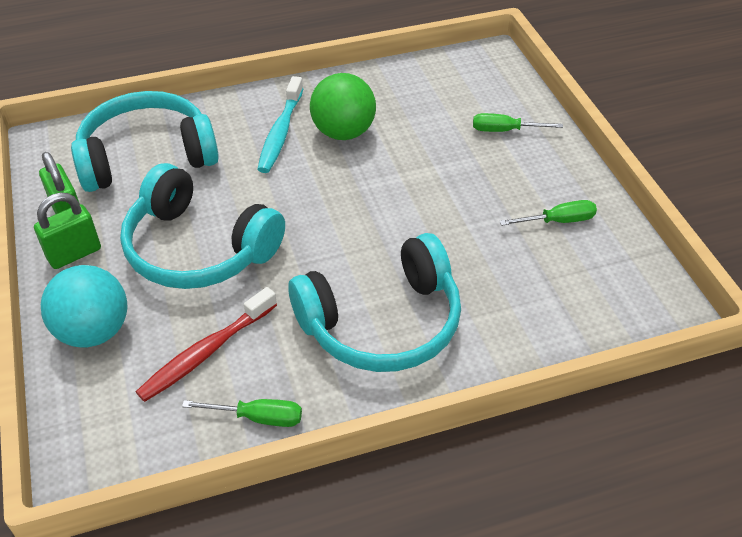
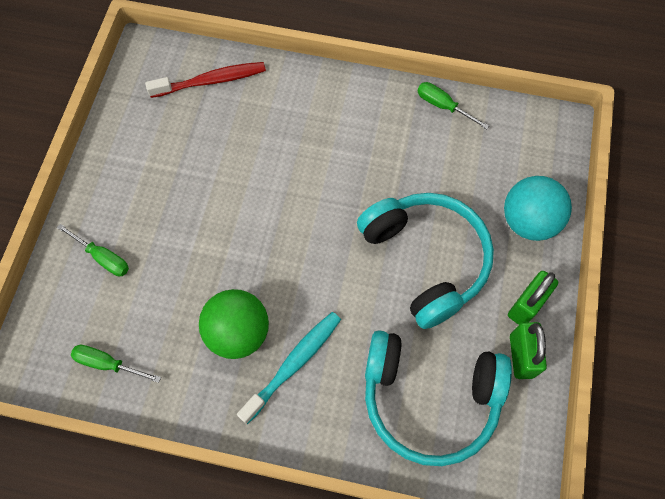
camera: 150 degrees left, 20 degrees up
green padlock [34,193,101,269] -> green padlock turned 45 degrees counterclockwise [508,271,558,325]
red toothbrush [136,287,277,402] -> red toothbrush moved to [145,62,266,98]
turquoise headphones [288,233,461,372] -> none
green screwdriver [499,200,597,226] -> green screwdriver moved to [71,345,161,383]

